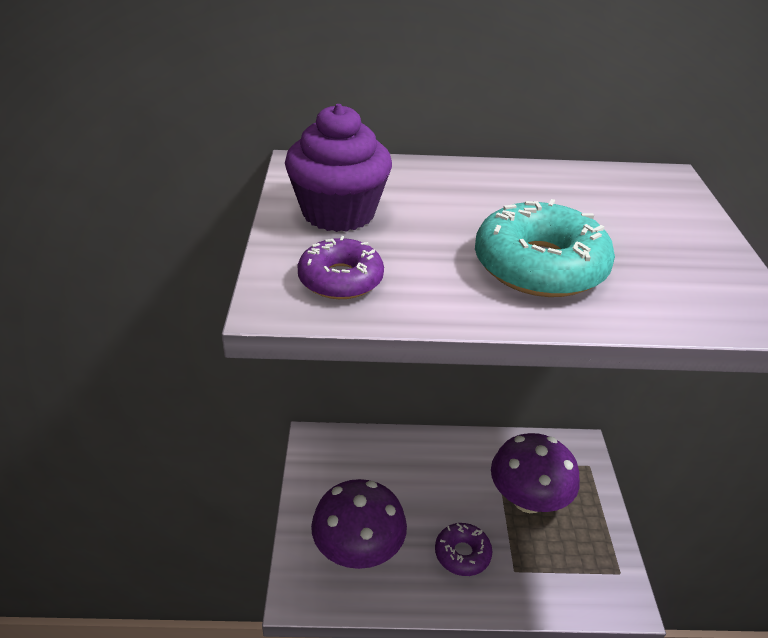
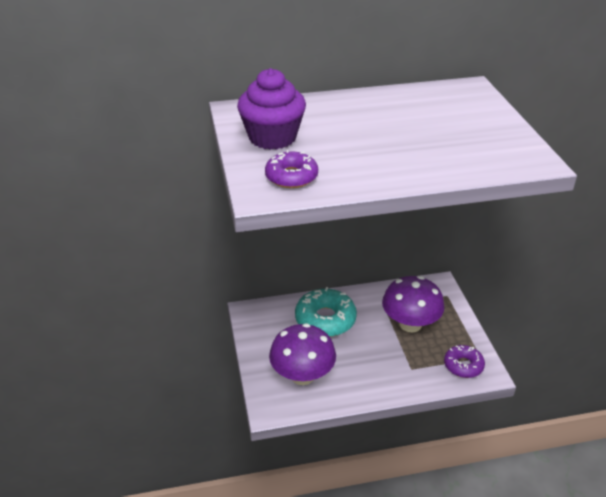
camera: 10 degrees left, 0 degrees up
purple donut [435,523,492,576] -> purple donut moved to [444,345,485,378]
turquoise donut [475,199,615,297] -> turquoise donut moved to [295,287,357,337]

